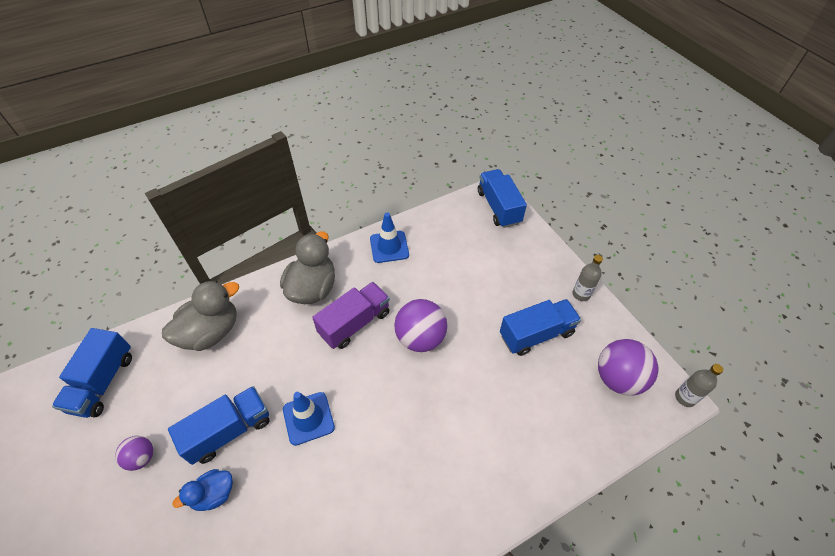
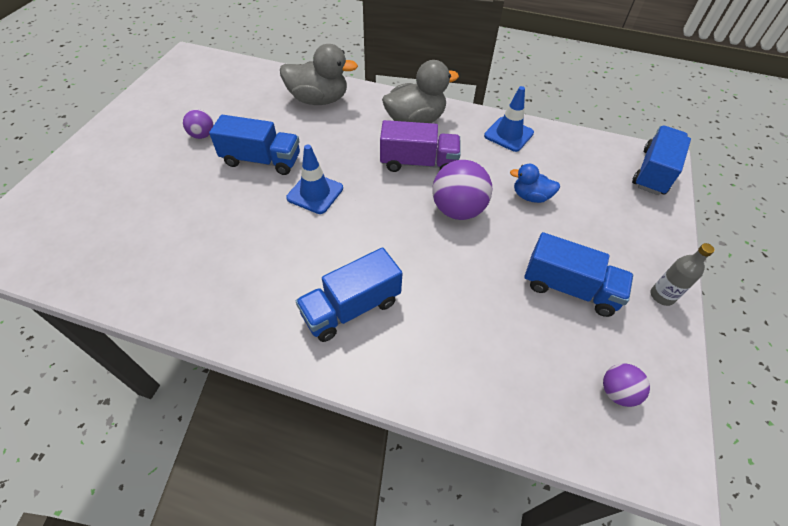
camera: 45 degrees right, 0 degrees up
blue truck [52,328,132,418] -> blue truck moved to [296,247,403,342]
blue duck [172,469,233,511] -> blue duck moved to [510,164,560,203]
purple ball [598,339,659,396] -> purple ball [603,363,650,407], size x0.55
grey bottle [675,364,723,407] -> none

